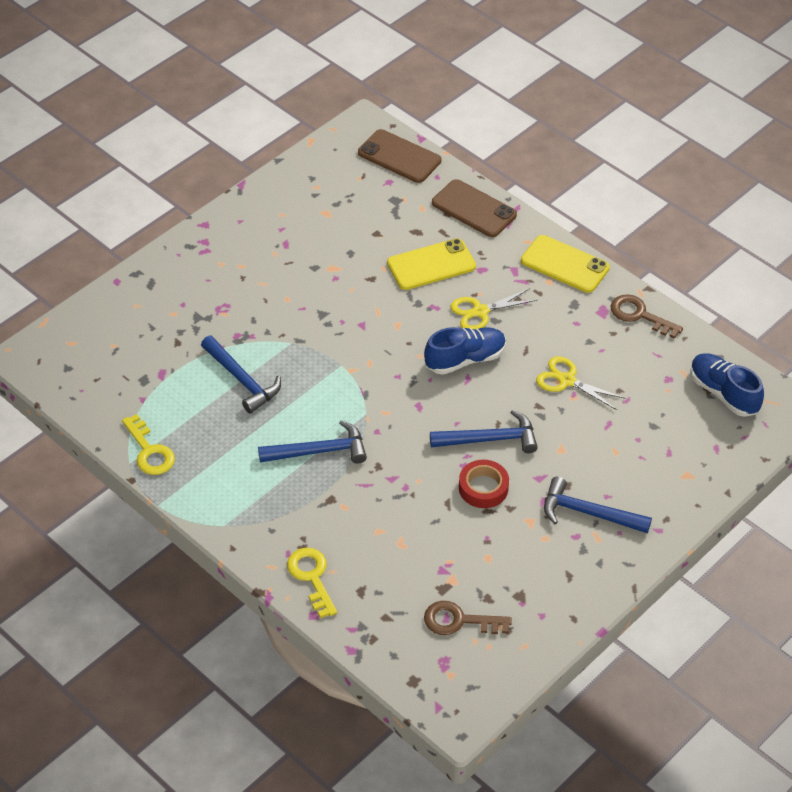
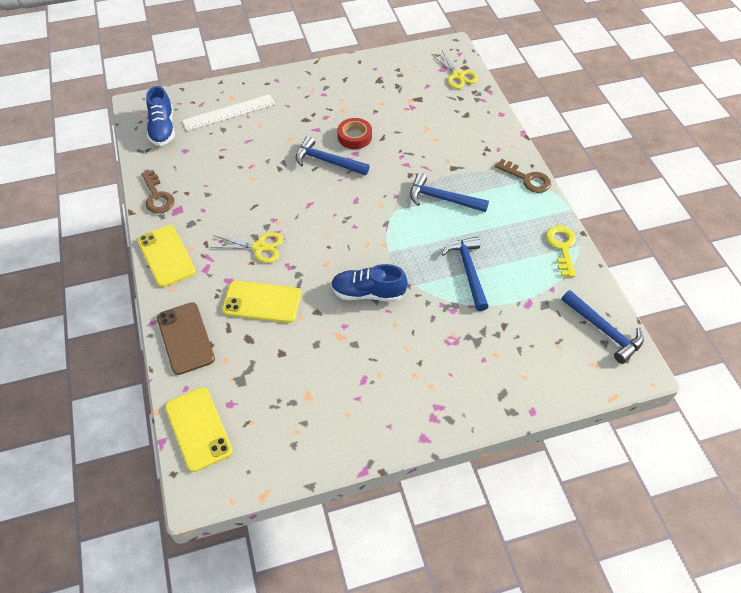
camera: 150 degrees left, 5 degrees up
yellow key [287,548,337,618] -> none
brown phone [358,129,441,183] -> yellow phone [165,387,233,472]
blue shoe [424,327,506,375] -> blue shoe moved to [331,264,408,302]
brown key [424,601,512,635] -> brown key moved to [495,159,551,193]
yellow scissors [536,356,626,410] -> yellow scissors moved to [432,51,478,89]
blue hammer [544,477,652,533] -> blue hammer moved to [562,290,644,364]
none -> white ruler [182,94,275,131]

